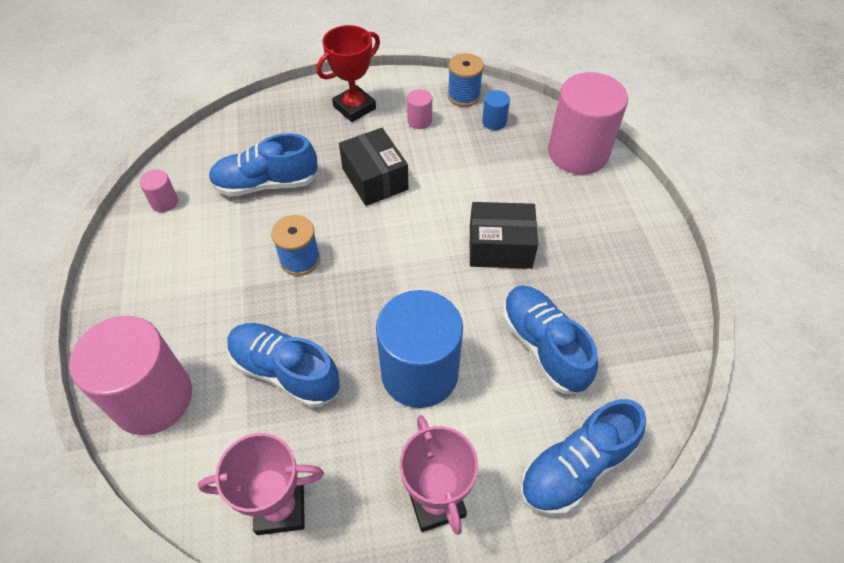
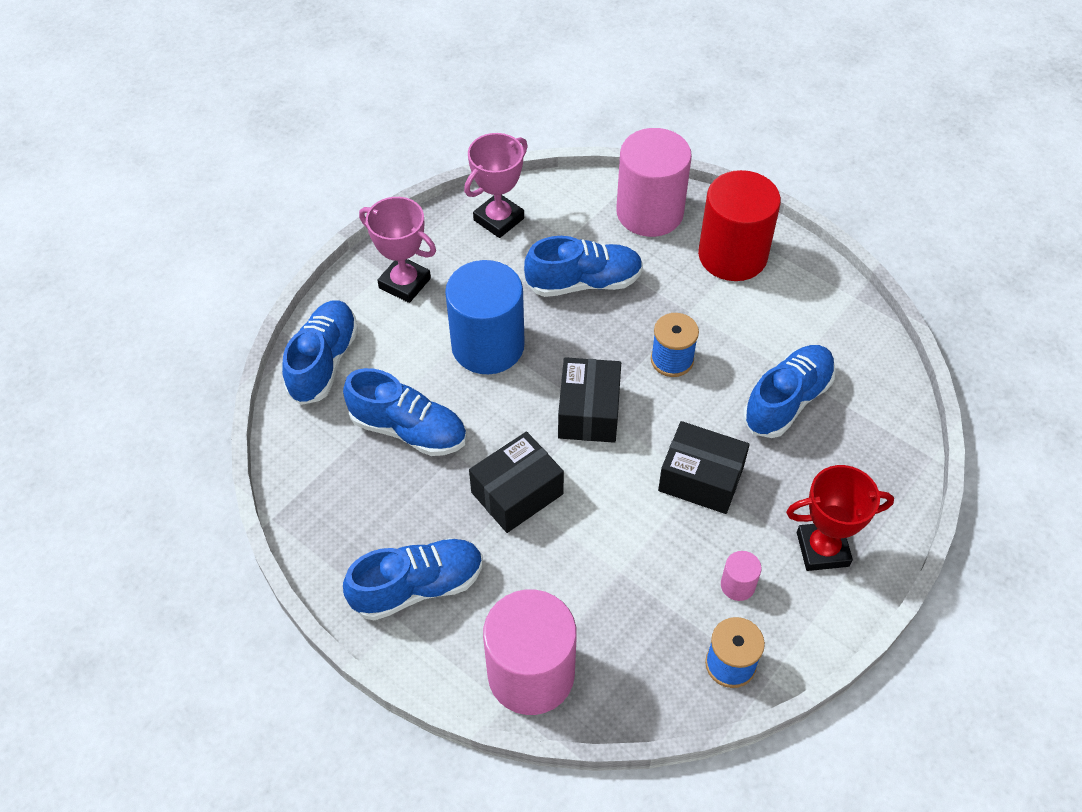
camera: 140 degrees right, 0 degrees up
pink cylinder [139,170,178,212] -> none
red trophy [317,25,380,122] -> red trophy turned 75 degrees clockwise [786,465,894,571]
blue cylinder [482,90,510,130] -> none
none -> blue shoe [343,538,483,620]
none -> black box [558,357,621,443]
none -> red cylinder [698,170,781,281]

